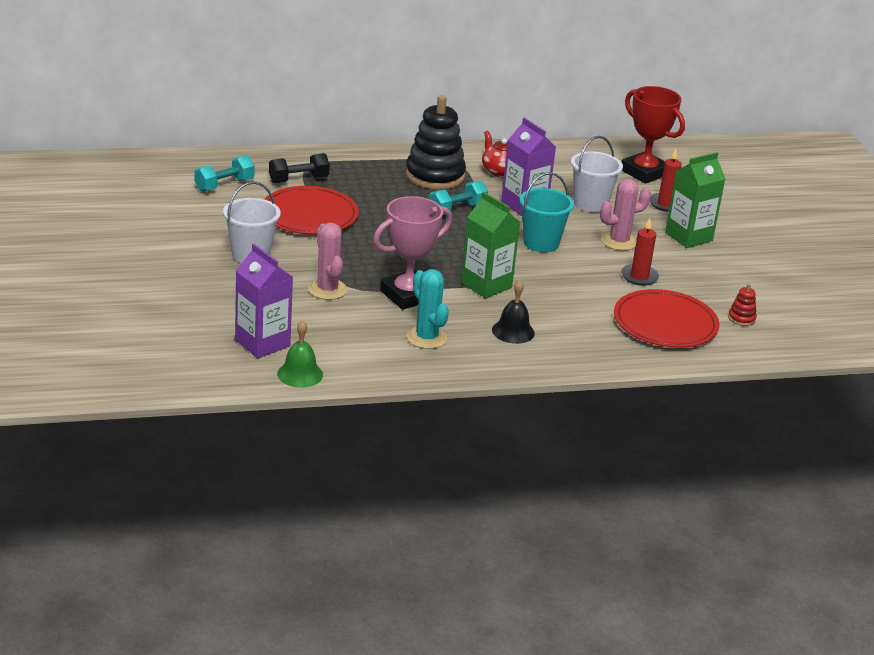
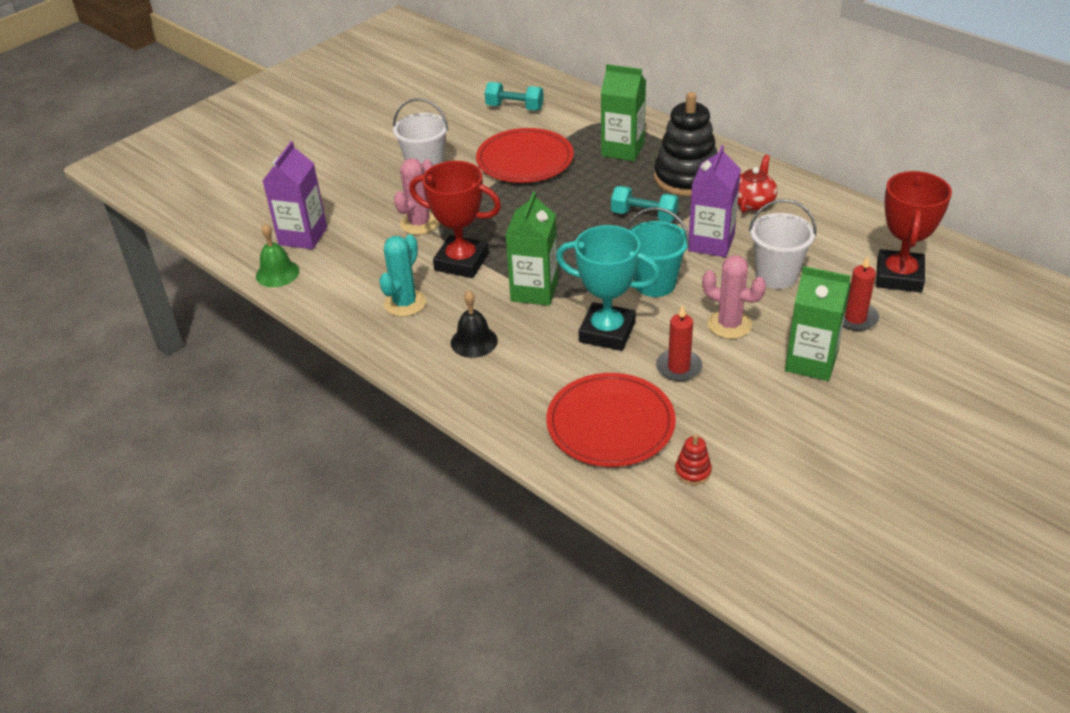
camera: 60 degrees right, 10 degrees up
black dumbbell [269,153,330,183] -> none
pink trophy [373,196,452,310] -> red trophy [409,161,501,278]
none -> turquoise trophy [556,225,660,351]
none -> green carton [601,64,646,161]

